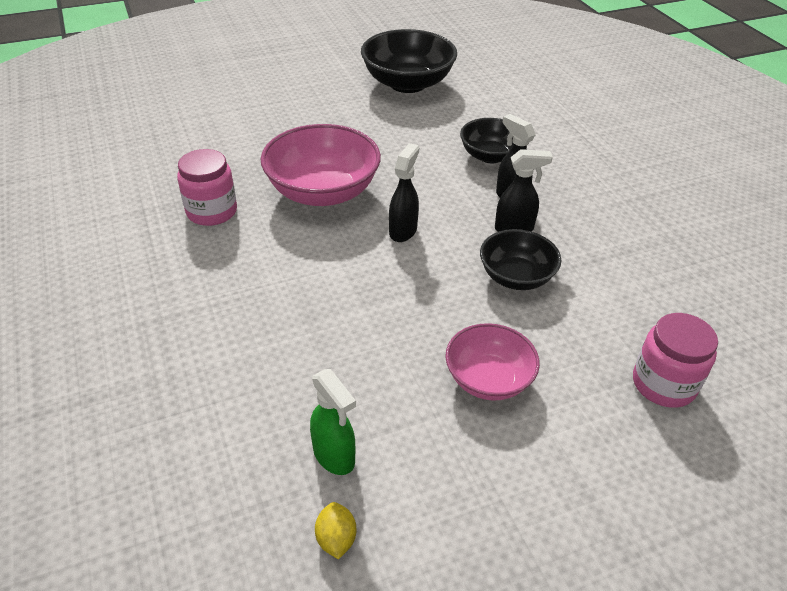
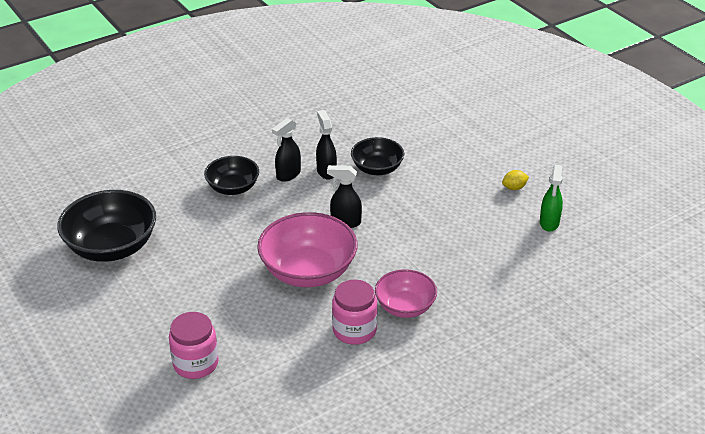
camera: 100 degrees left, 5 degrees down
green spray bottle [310,369,356,475] -> green spray bottle turned 150 degrees clockwise [540,165,563,232]
yellow lemon [315,502,356,559] -> yellow lemon moved to [502,170,529,190]
pink bowl [445,323,540,401] -> pink bowl moved to [375,269,437,318]
pink jar [633,313,718,408] -> pink jar moved to [169,312,219,379]

